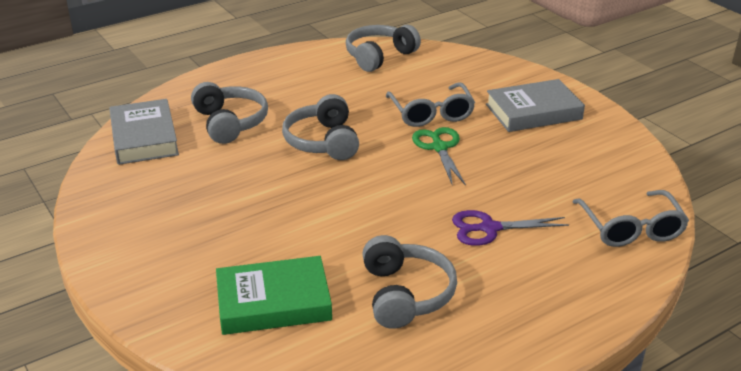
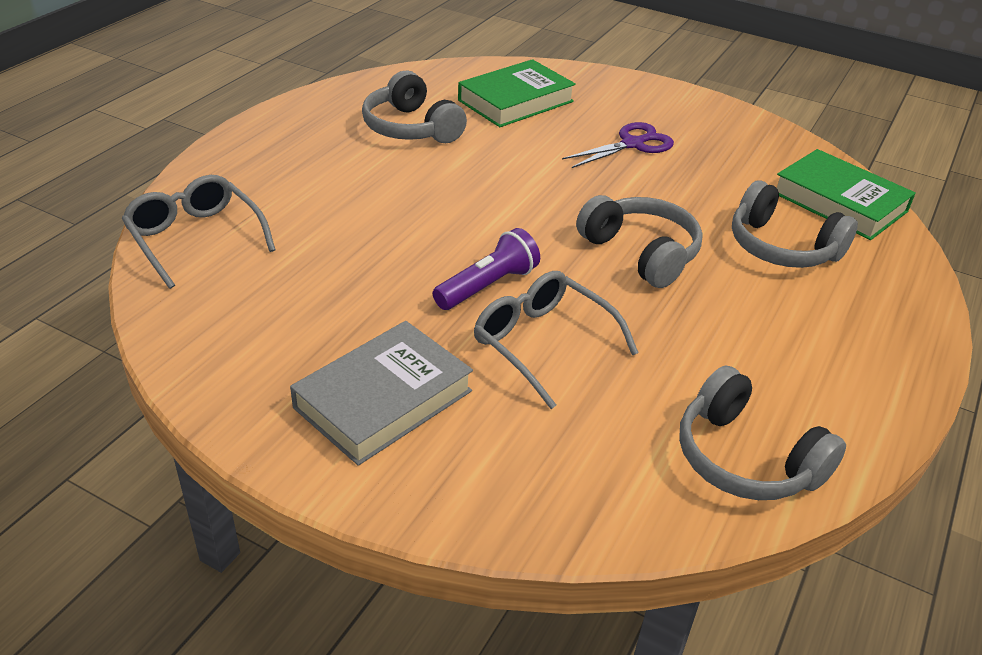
camera: 150 degrees right, 5 degrees up
grey book [109,99,179,165] -> green book [777,149,916,240]
grey headphones [346,25,421,72] -> grey headphones turned 120 degrees clockwise [679,365,846,500]
green scissors [412,127,466,186] -> purple flashlight [433,228,540,310]
purple scissors [452,210,569,246] -> purple scissors moved to [562,122,674,168]

